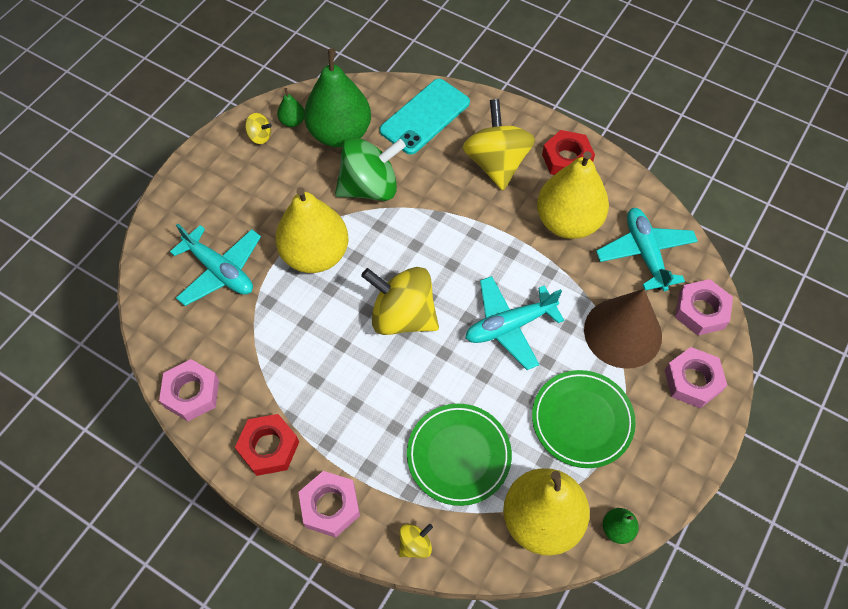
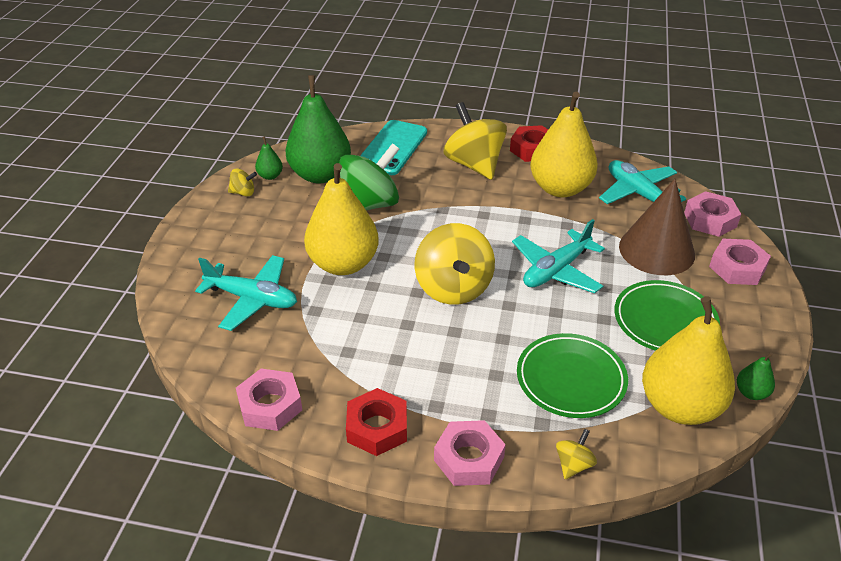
camera: 20 degrees left, 20 degrees down
yellow spinning top [361,267,439,335] -> yellow spinning top turned 105 degrees counterclockwise [415,223,495,305]

